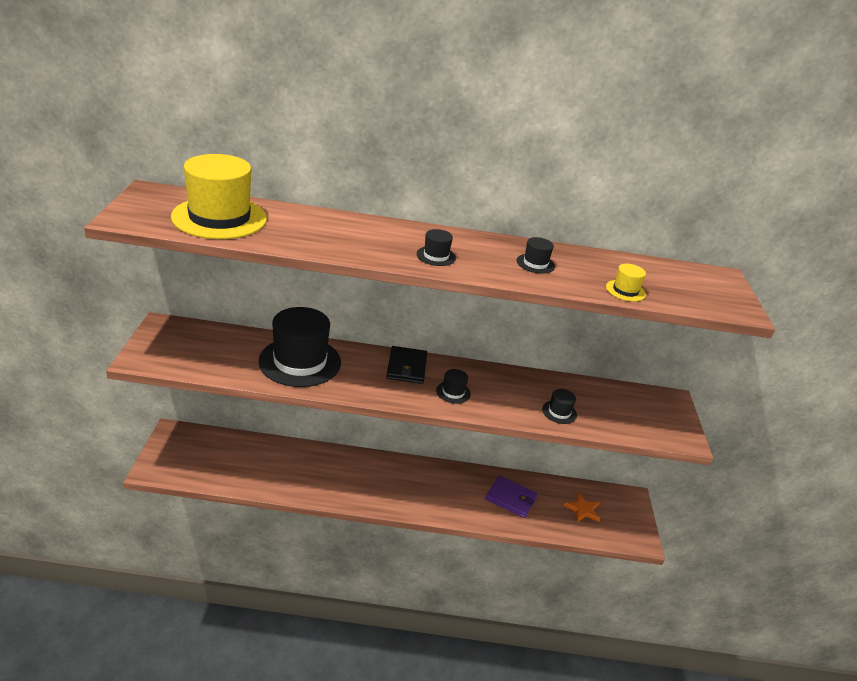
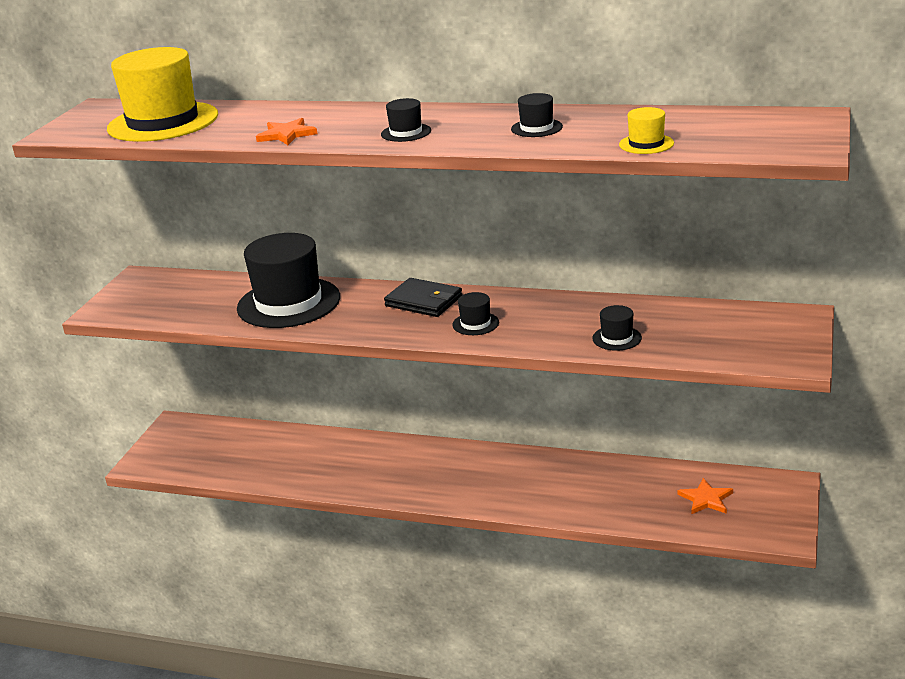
camera: 20 degrees right, 5 degrees down
black wallet [386,346,427,384] -> black wallet turned 75 degrees counterclockwise [384,278,462,317]
purple wallet [485,476,538,518] -> none
none -> orange star [256,118,318,145]

